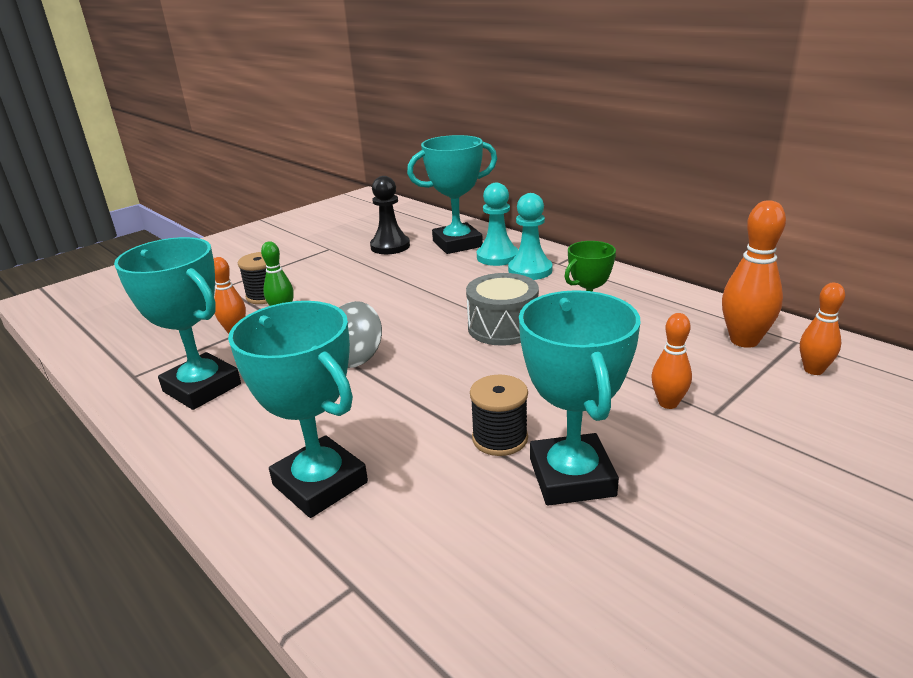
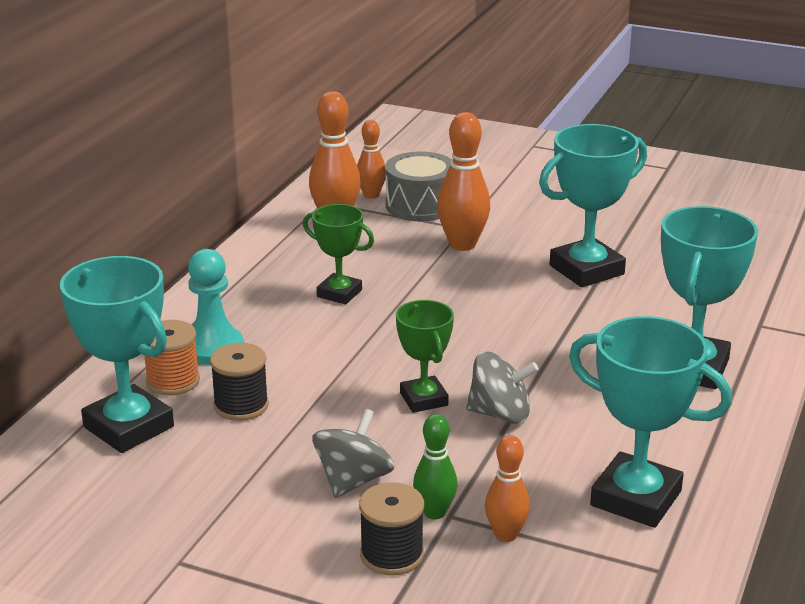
camera: 115 degrees left, 0 degrees up
turquoise trophy [114,237,241,410] -> turquoise trophy turned 75 degrees counterclockwise [569,316,732,528]
black pawn [370,176,410,254] -> none
grey drum [466,273,539,346] -> grey drum moved to [385,151,452,221]
black spool [470,374,528,456] -> black spool moved to [210,343,269,421]
turquoise pawn [477,183,518,266] -> orange spool [144,320,200,396]
orange bowling pin [651,313,692,409] -> orange bowling pin [437,112,490,251], size x1.63
none -> grey spinning top [312,409,394,498]
none -> green trophy [396,300,454,413]

